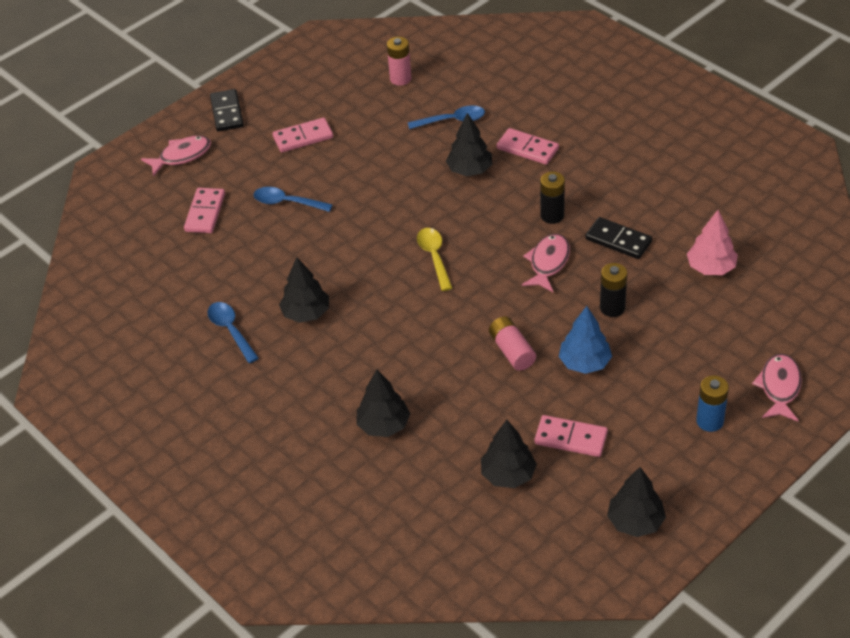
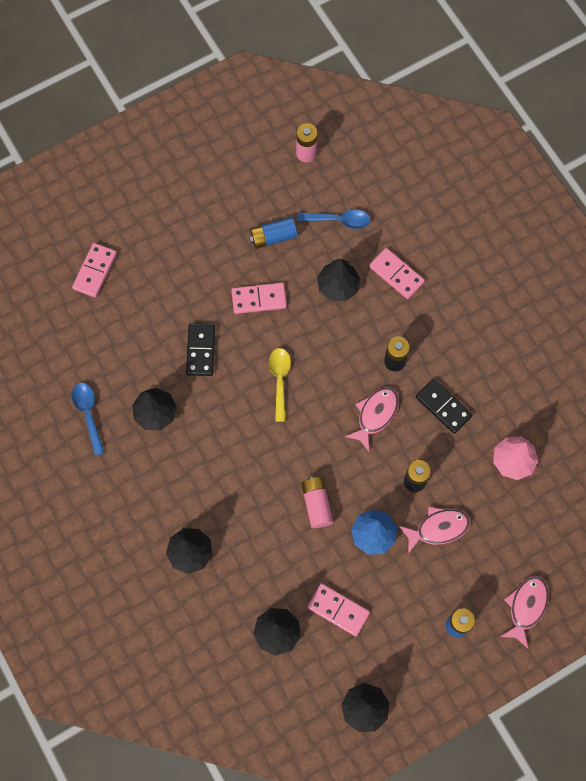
camera: 10 degrees right, 25 degrees up
pink fish [141,136,211,177] -> pink fish moved to [399,507,470,554]
black domino [210,89,244,131] -> black domino moved to [186,323,216,376]
blue spoon [253,187,333,212] -> none
pink domino [273,118,333,153] -> pink domino moved to [231,283,287,314]
none -> blue battery [249,217,298,249]

